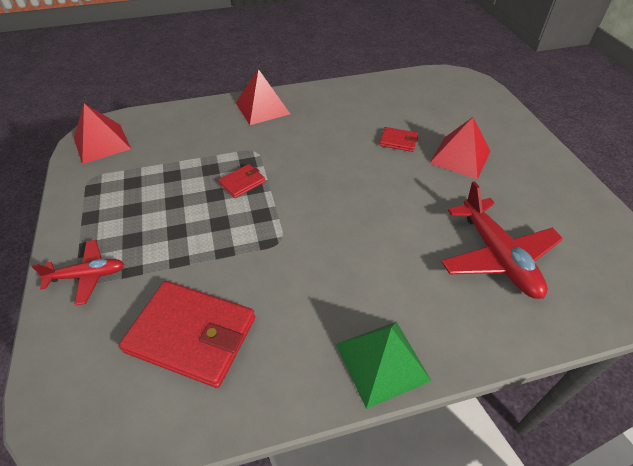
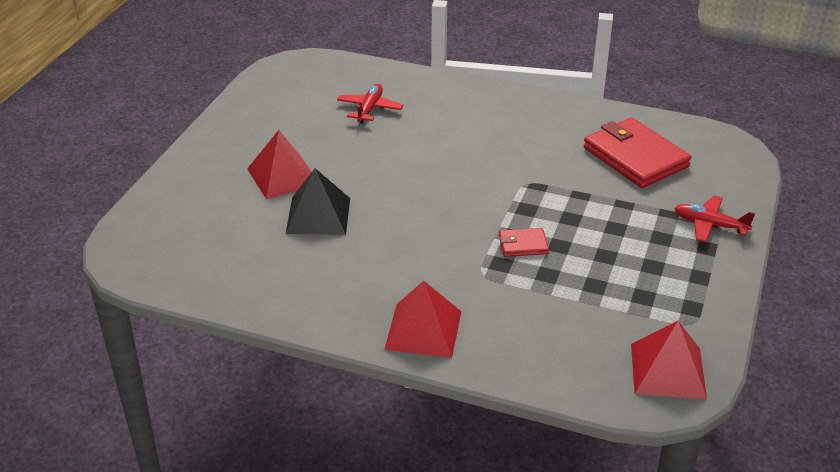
camera: 145 degrees left, 10 degrees down
green pyramid [336,321,431,409] -> none
red wallet [379,127,418,152] -> black pyramid [286,168,350,235]
red plane [441,181,563,299] -> red plane [337,84,403,124], size x0.59

